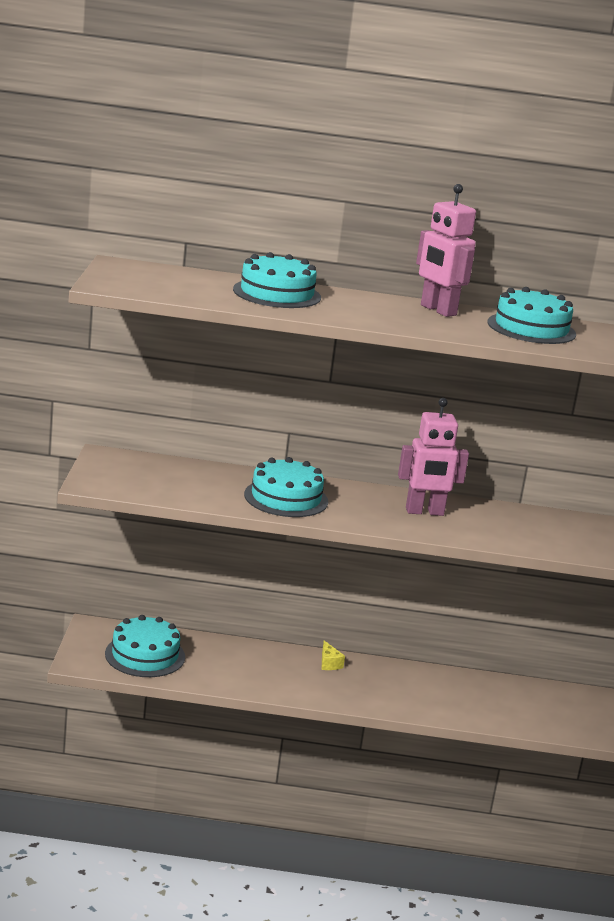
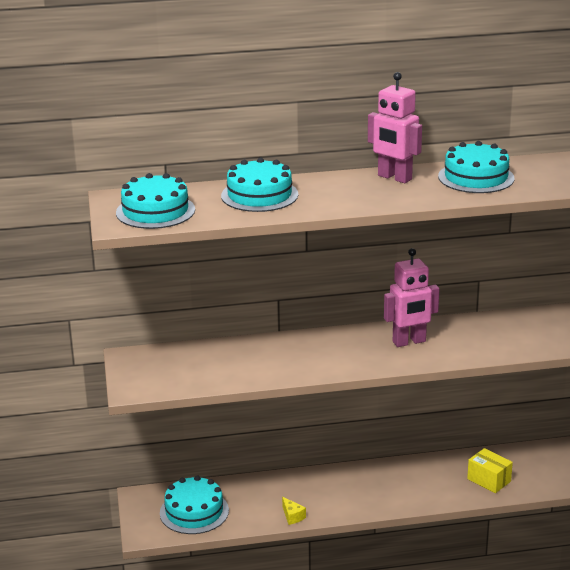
camera: 10 degrees left, 5 degrees up
turquoise cake [244,457,328,517] -> turquoise cake moved to [116,173,195,229]
yellow cheese [321,641,345,670] -> yellow cheese moved to [282,497,306,525]
none -> yellow box [467,448,513,493]

